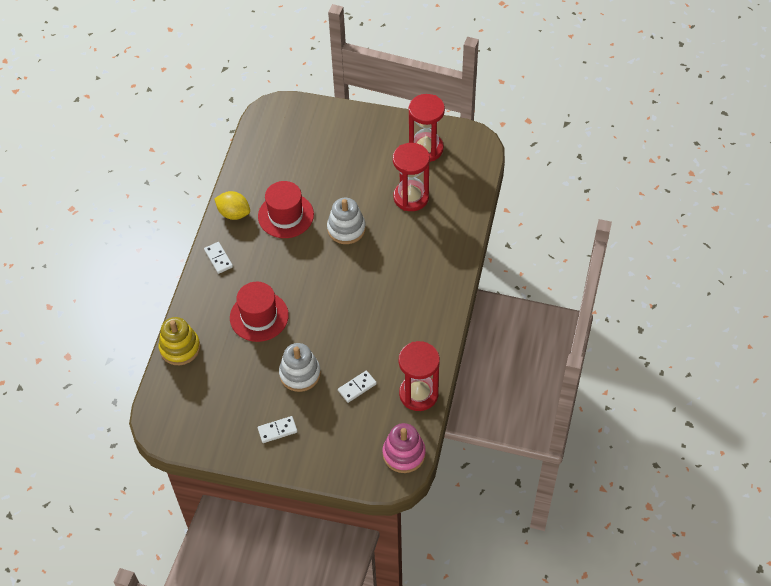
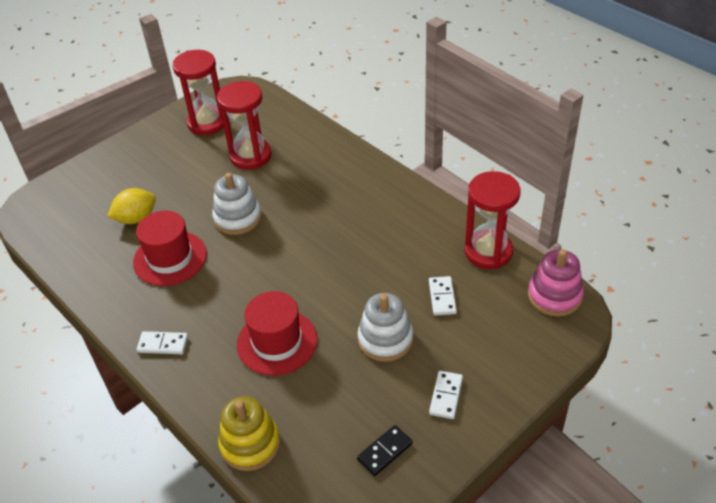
camera: 55 degrees left, 10 degrees down
yellow lemon [214,191,250,220] -> yellow lemon moved to [107,188,156,224]
none -> black domino [357,425,413,476]

